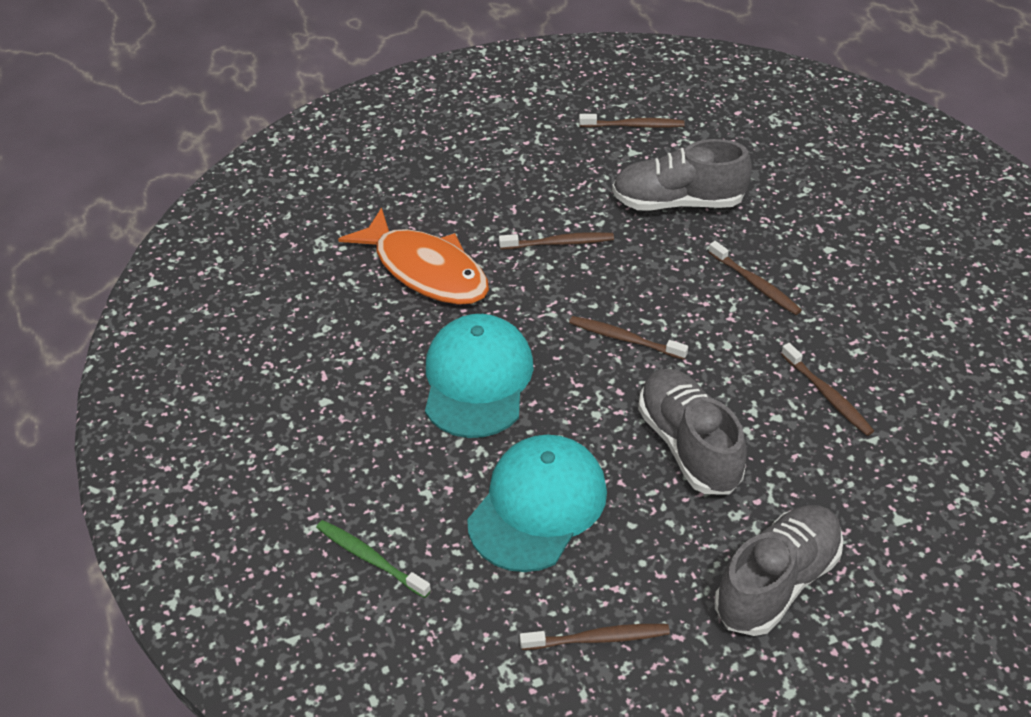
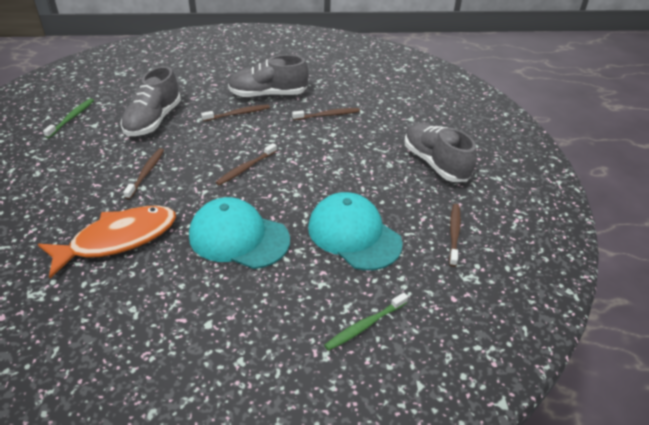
camera: 75 degrees left, 5 degrees down
brown toothbrush [579,114,685,128] -> green toothbrush [43,98,94,138]
grey shoe [638,368,747,494] -> grey shoe moved to [228,55,309,98]

